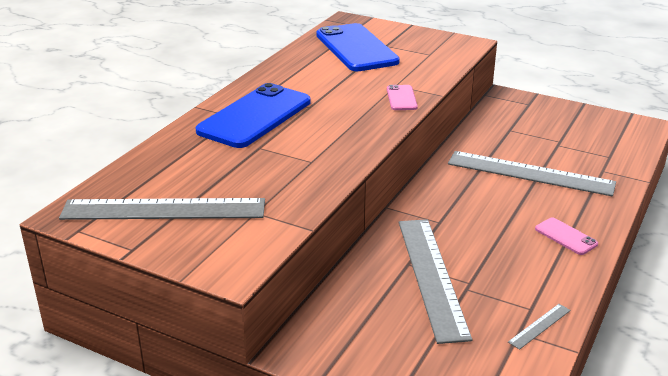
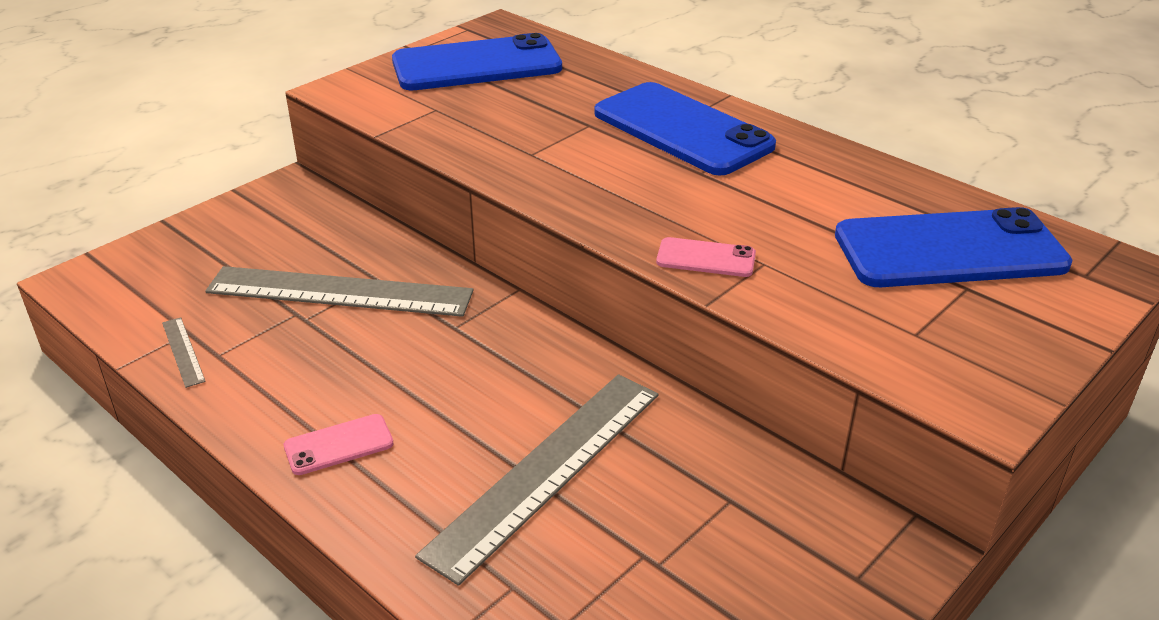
camera: 105 degrees right, 5 degrees up
grey ruler [59,198,265,220] -> blue phone [392,33,562,90]

